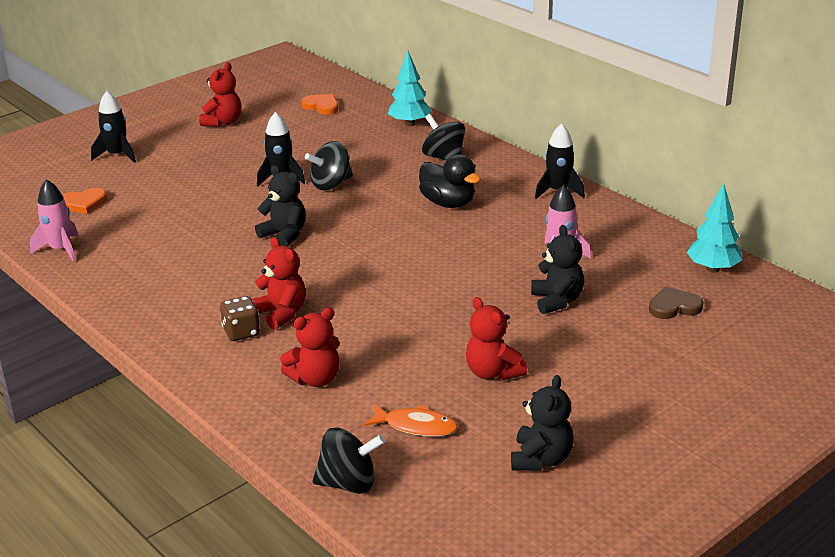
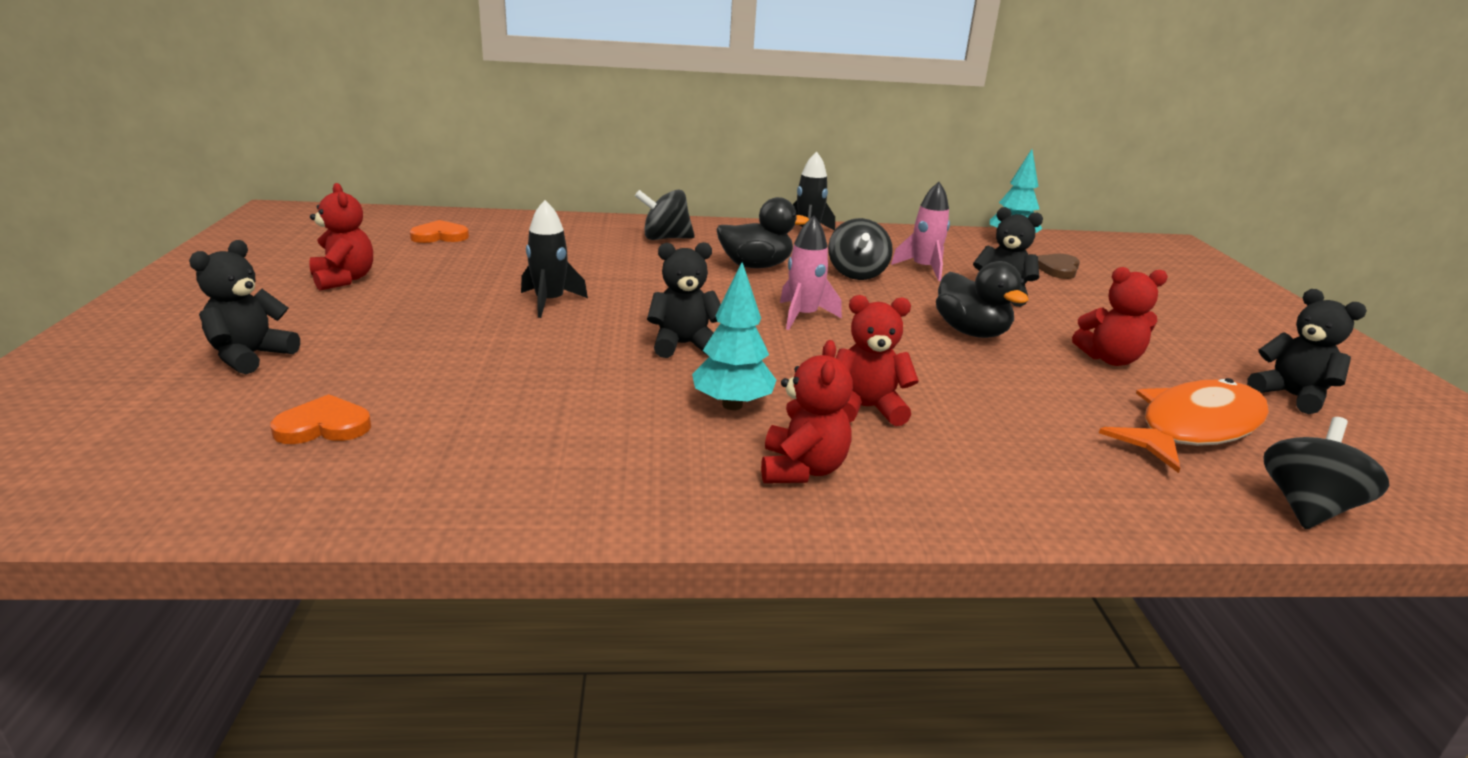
camera: 55 degrees left, 5 degrees down
pink rocket [30,179,78,262] -> pink rocket moved to [780,216,842,330]
orange heart [63,188,107,214] -> orange heart turned 120 degrees counterclockwise [270,394,371,444]
black rocket [91,91,136,163] -> black teddy bear [189,240,300,374]
brown dice [220,296,260,341] -> none
red teddy bear [280,307,339,387] -> red teddy bear moved to [761,340,853,483]
black spinning top [305,141,353,190] -> black spinning top moved to [828,218,893,280]
orange fish [364,404,458,437] -> orange fish [1099,378,1269,473], size x1.82
turquoise tree [388,50,431,126] -> turquoise tree moved to [692,262,776,410]
none -> black duck [936,261,1029,338]

